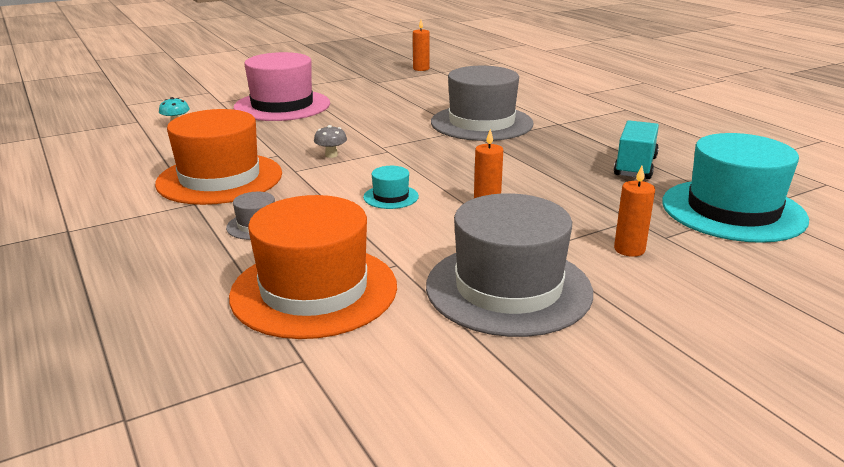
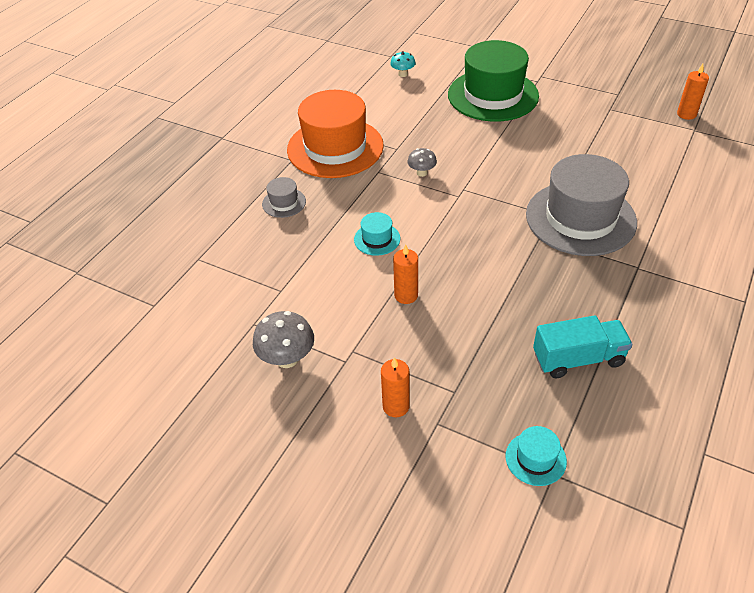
camera: 60 degrees right, 20 degrees up
orange hat [229,195,397,339] -> none
pink hat [234,52,330,121] -> green hat [448,40,539,122]
grey hat [426,193,593,337] -> grey mushroom [253,311,314,368]
turquoise hat [662,133,809,243] -> turquoise hat [506,426,567,486], size x0.42

